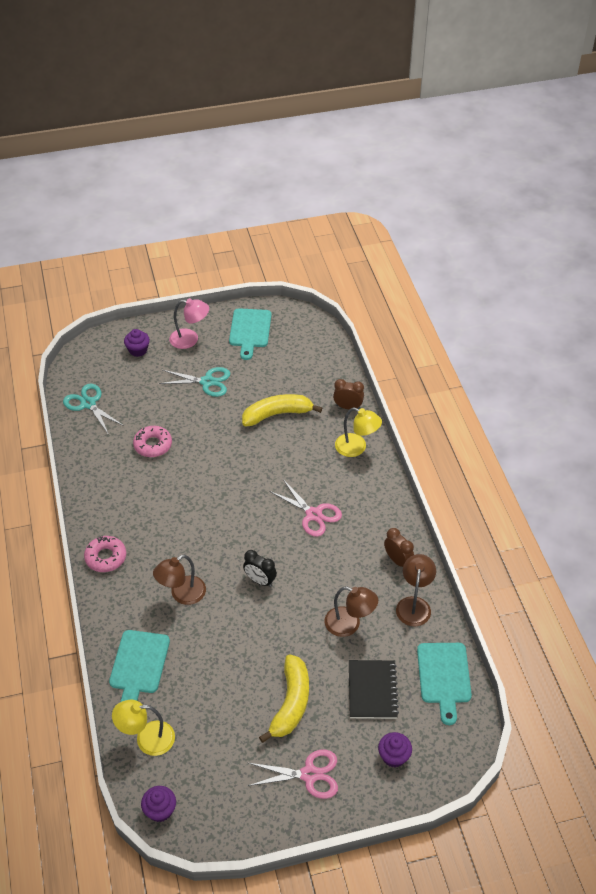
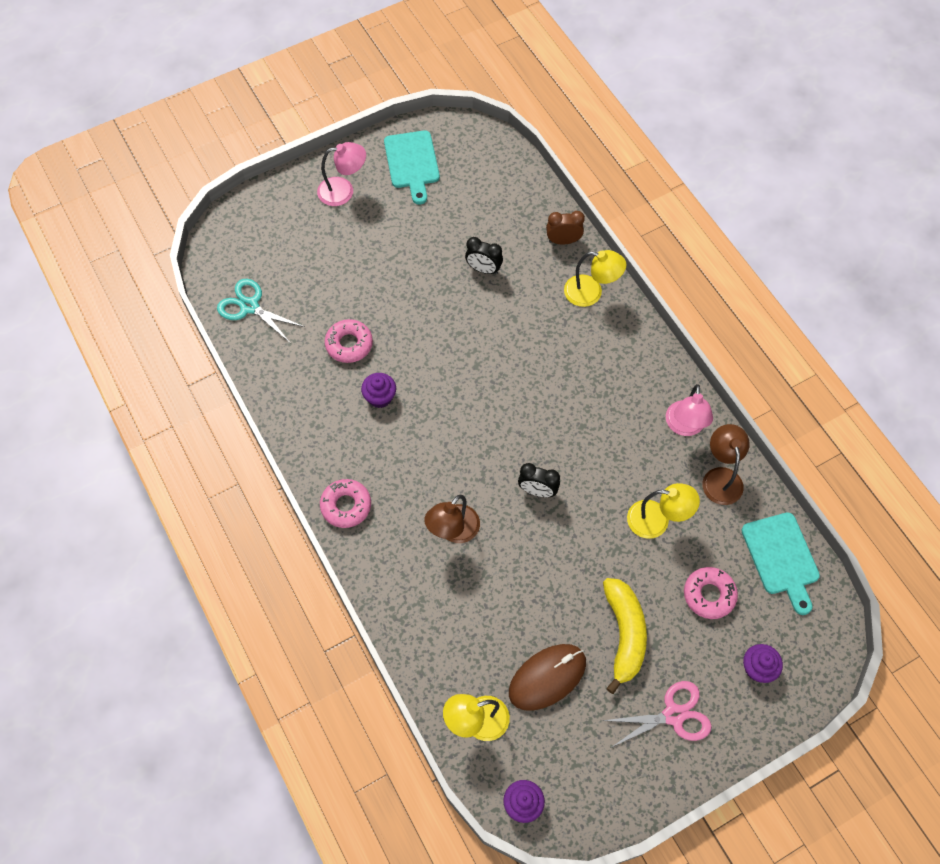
camera: 15 degrees left, 15 degrees up
turquoise cutting board [109,630,170,702] -> none
purple cupcake [124,329,150,357] -> purple cupcake moved to [361,373,396,408]
turquoise scissors [159,367,230,397] -> none
yellow banana [242,394,322,426] -> black clock [465,237,503,275]
pink scissors [269,481,342,537] -> none
brown lamp [325,586,378,637] -> yellow lamp [627,483,700,539]
black notebook [349,660,399,719] -> pink donut [684,567,738,619]
brown clock [384,528,414,567] -> pink lamp [666,384,713,436]
none -> brown mouse [509,644,586,711]

